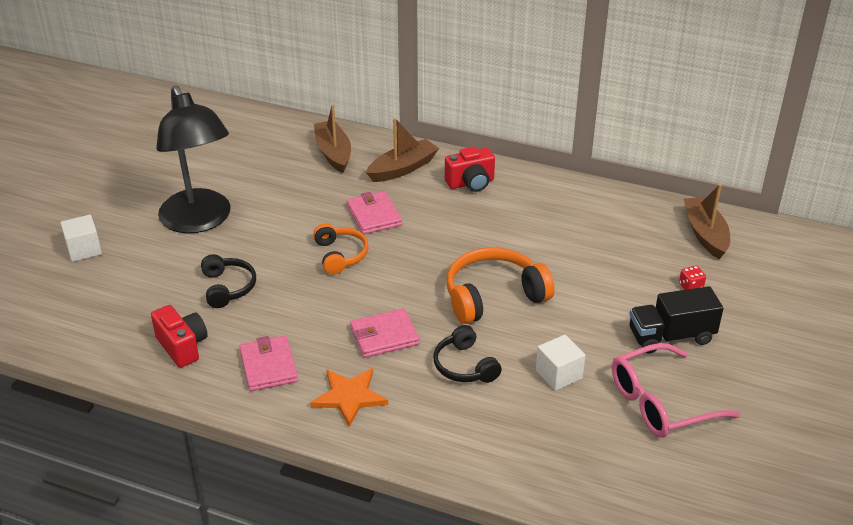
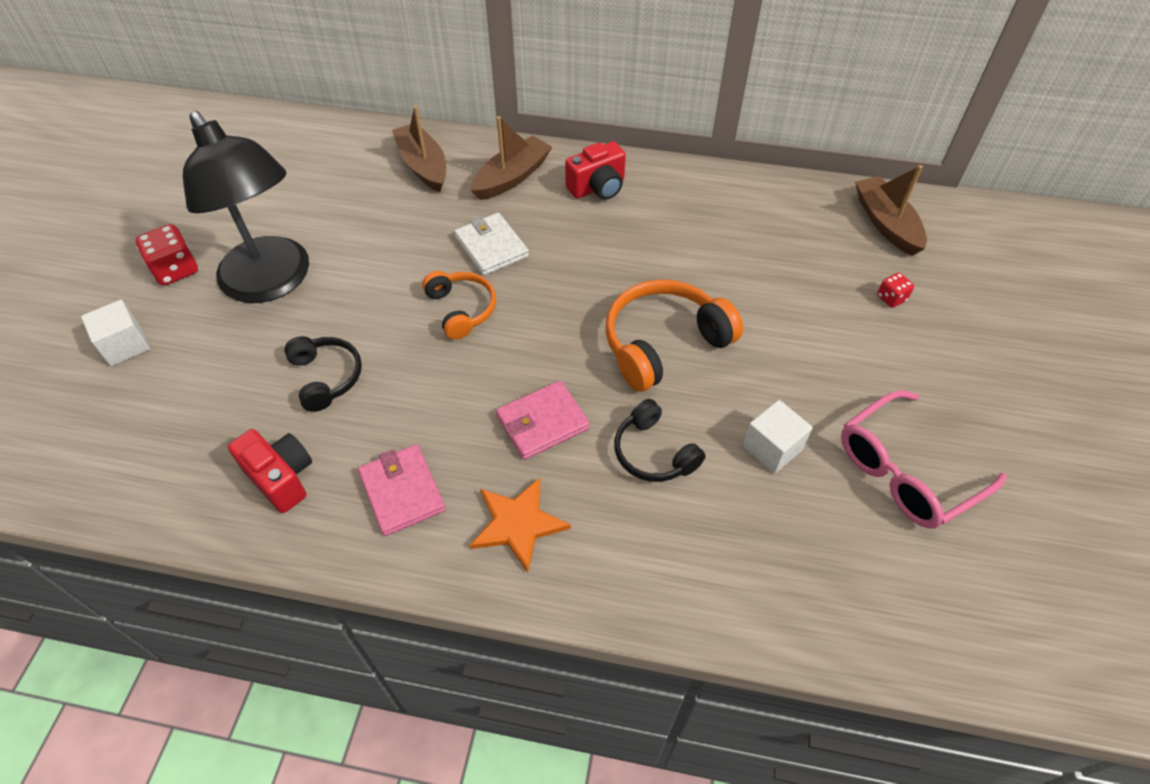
camera: 10 degrees left, 15 degrees up
pink wallet [347,191,402,234] -> white wallet [454,213,529,276]
black truck [629,286,724,353] -> none
none -> red dice [136,224,198,286]

